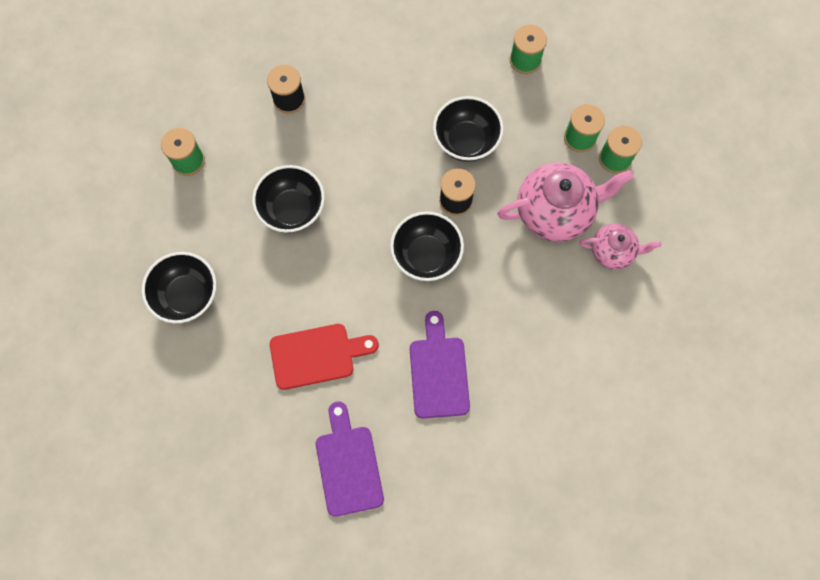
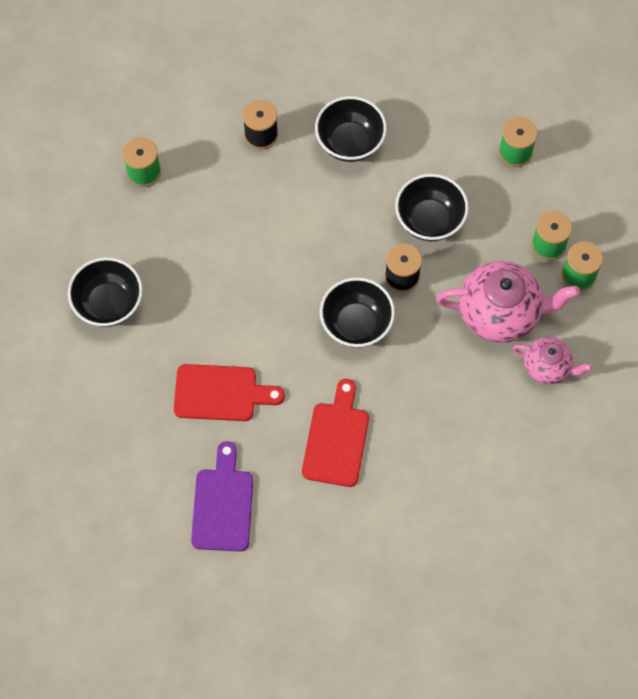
camera: 15 degrees right, 5 degrees down
black bowl [252,165,325,233] -> black bowl moved to [315,96,387,162]
purple cutting board [410,311,470,419] -> red cutting board [302,379,369,487]

